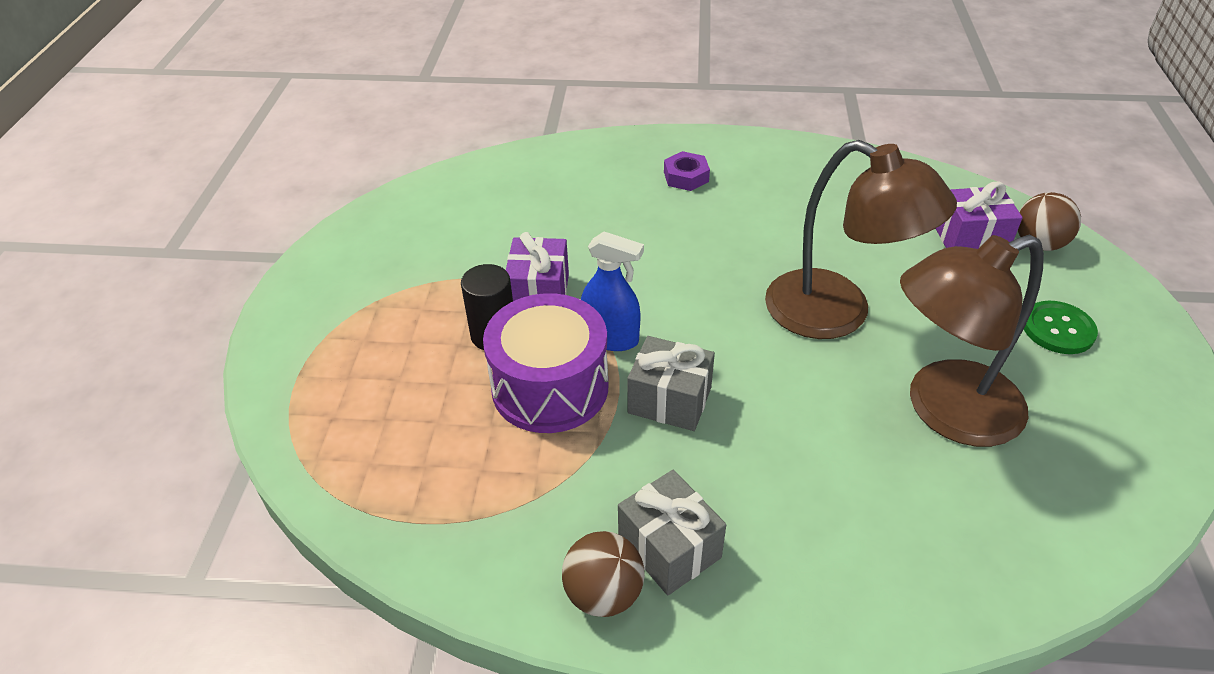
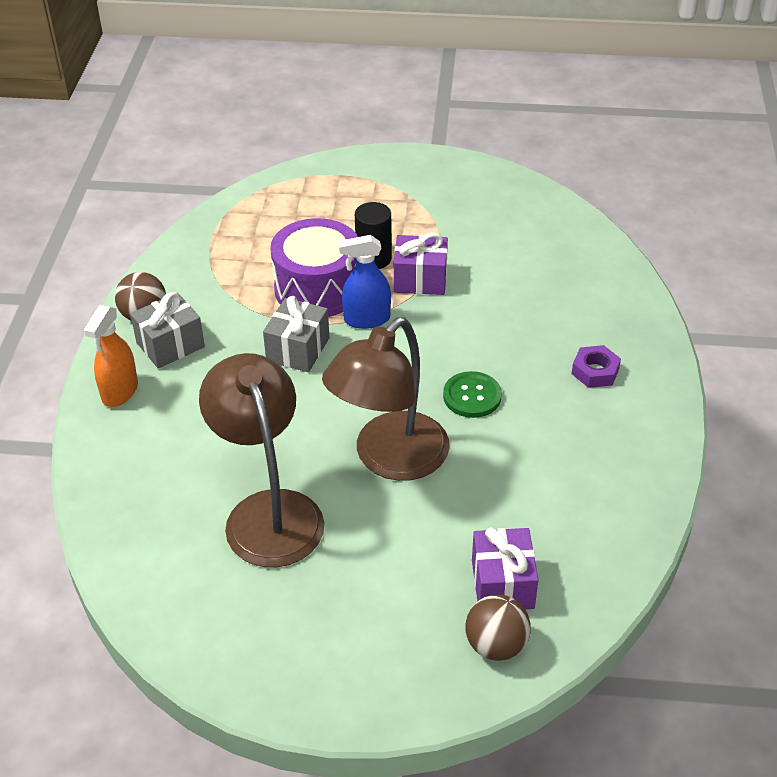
camera: 90 degrees right, 0 degrees up
blue spray bottle [581,232,644,351] -> blue spray bottle turned 60 degrees clockwise [338,235,391,329]
green button [1024,301,1098,354] -> green button moved to [443,371,502,418]
none -> orange spray bottle [84,305,138,407]

